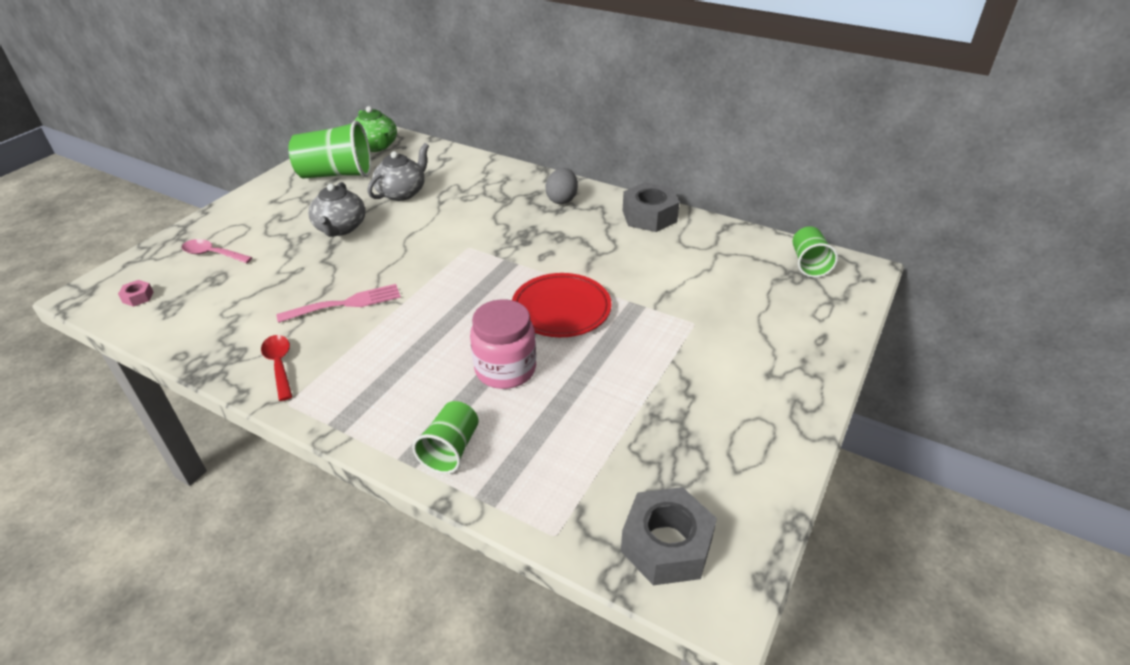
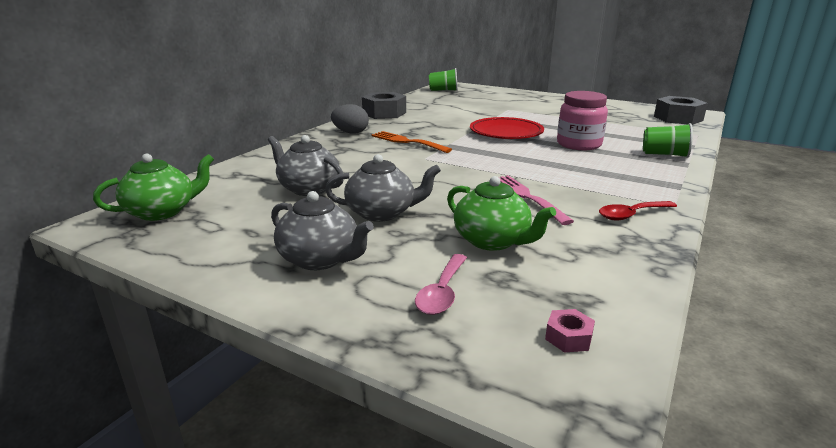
camera: 90 degrees left, 15 degrees down
green cup [288,121,371,179] -> none
none -> grey teapot [271,191,374,270]
none -> orange fork [372,131,452,153]
none -> green teapot [447,176,556,251]

